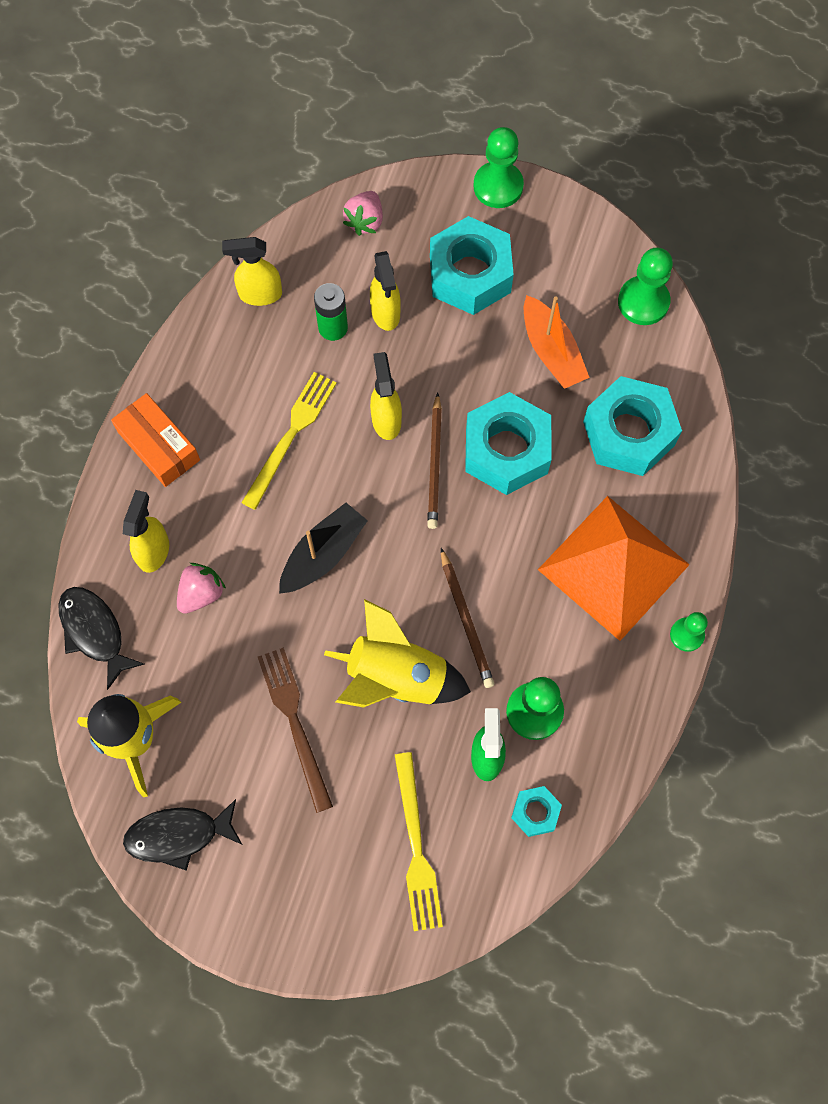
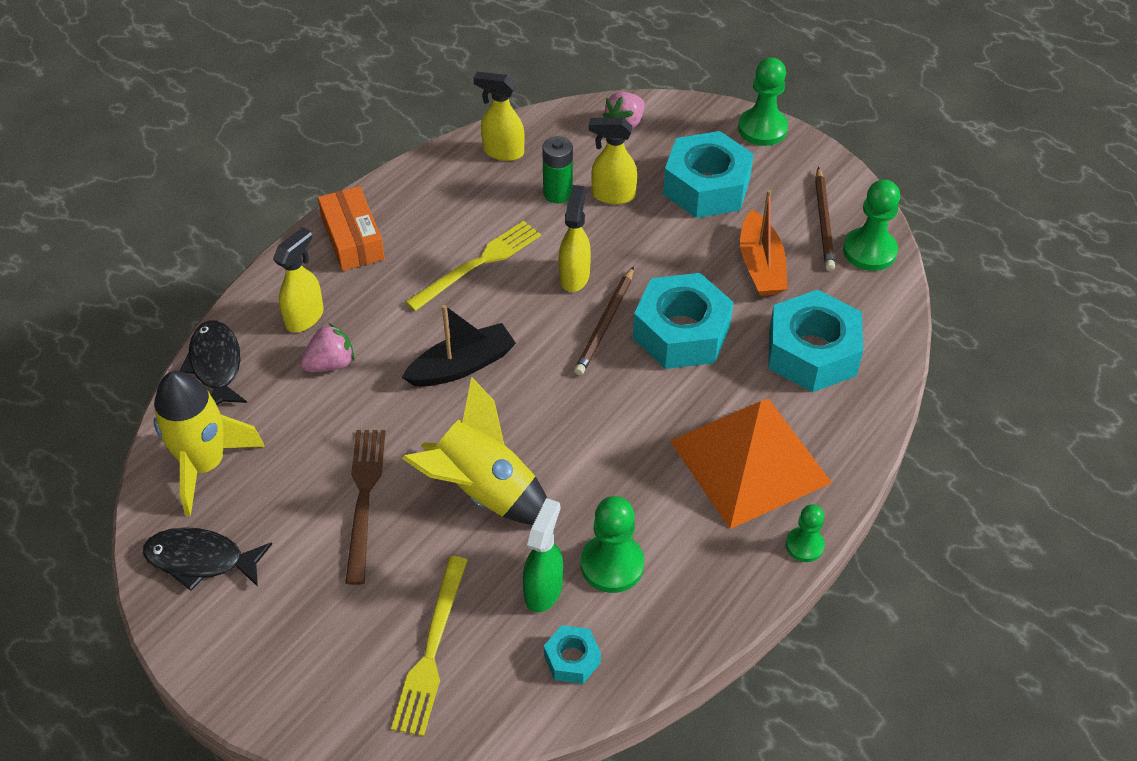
camera: 20 degrees right, 20 degrees down
yellow spray bottle [370,251,401,331] -> yellow spray bottle turned 90 degrees clockwise [589,118,637,204]
brown pencil [441,548,495,688] -> brown pencil moved to [815,166,835,271]

